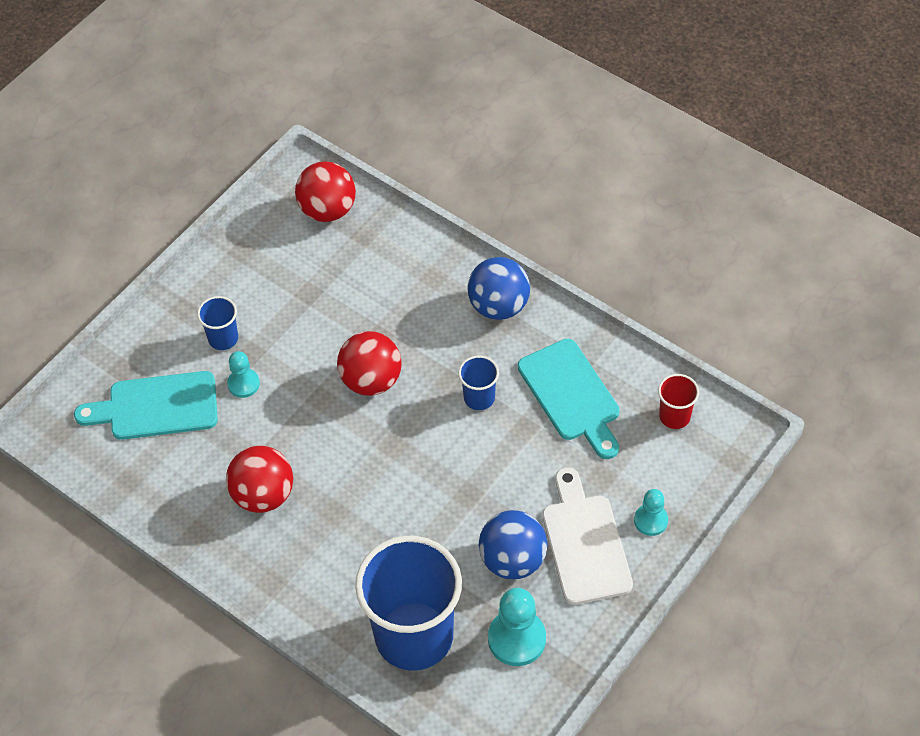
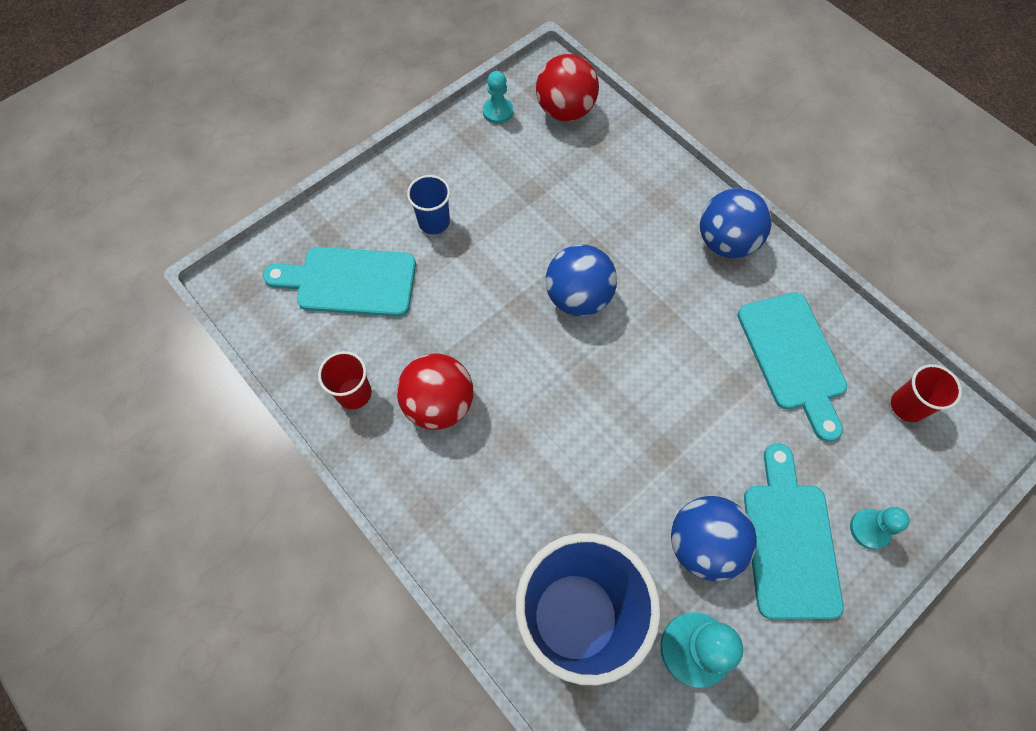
camera: 10 degrees right, 10 degrees up
turquoise pawn [227,351,260,398] -> turquoise pawn moved to [483,71,513,124]
red ball [337,331,402,396] -> blue ball [545,244,617,316]
blue cup [458,356,499,410] -> none
white cutting board [542,467,633,605] -> turquoise cutting board [744,443,844,619]
none -> red cup [318,351,372,409]

